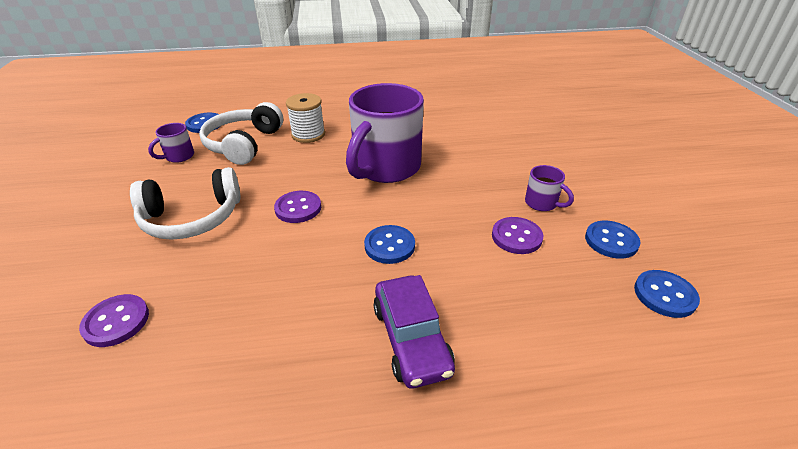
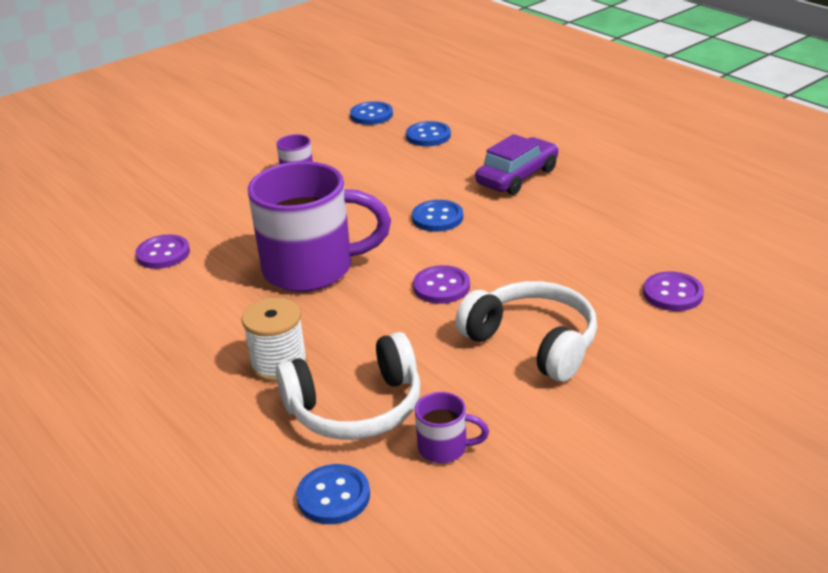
camera: 120 degrees left, 5 degrees down
purple button [492,217,543,254] -> purple button moved to [135,234,190,269]
blue button [585,221,641,259] -> blue button moved to [406,121,451,146]

